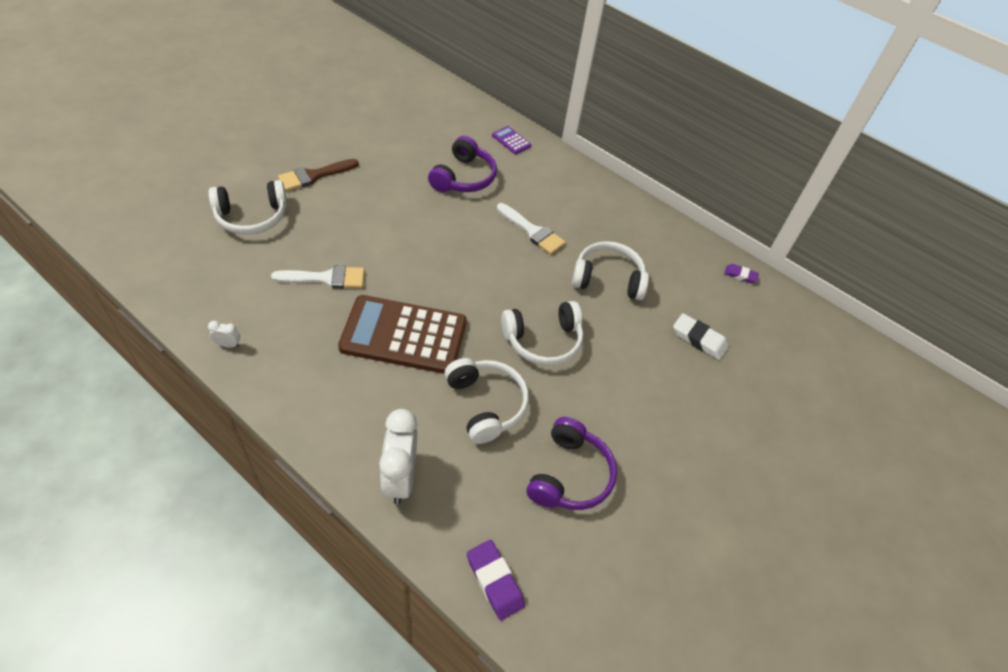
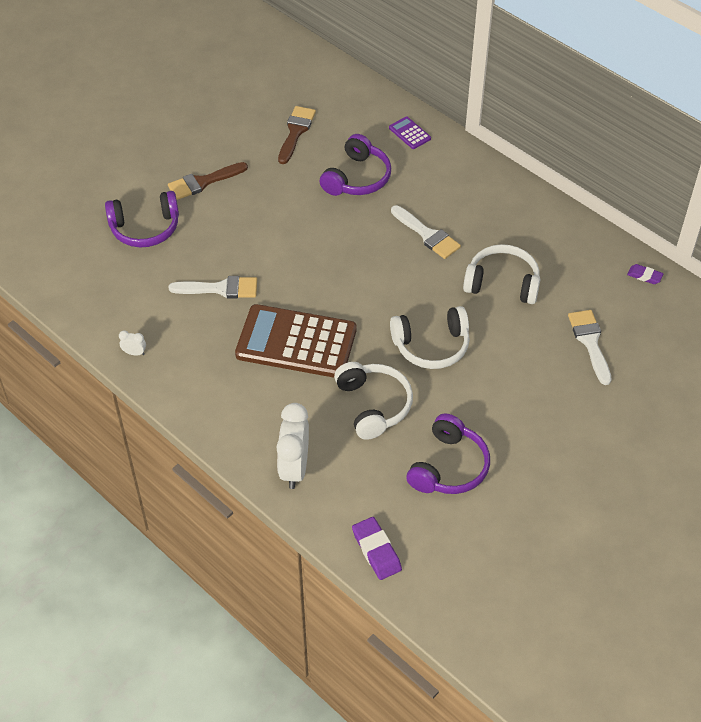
camera: 10 degrees right, 0 degrees up
white headphones [208,180,287,235] -> purple headphones [105,191,179,247]
white eraser [673,313,729,360] -> white brush [568,310,612,385]
none -> brown brush [278,106,316,164]

